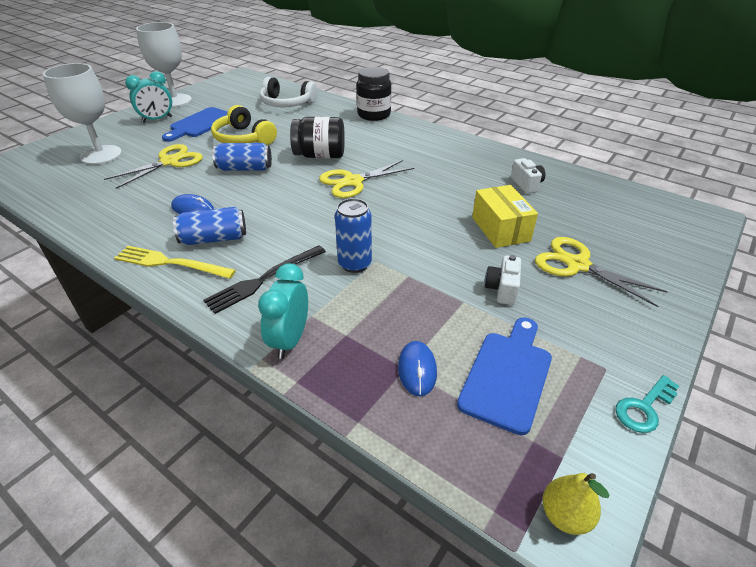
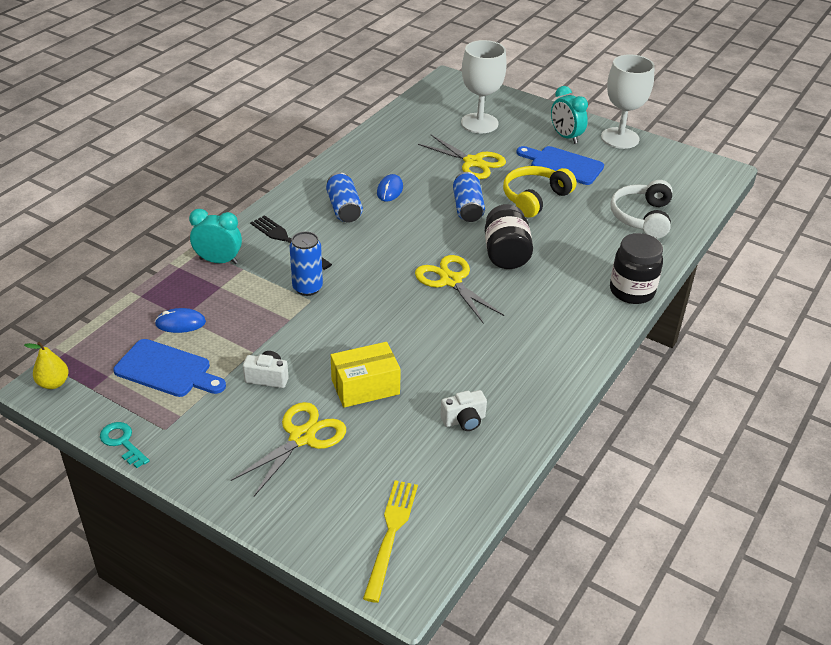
camera: 85 degrees right, 0 degrees up
yellow fork [114,246,236,279] -> yellow fork moved to [363,480,418,603]

